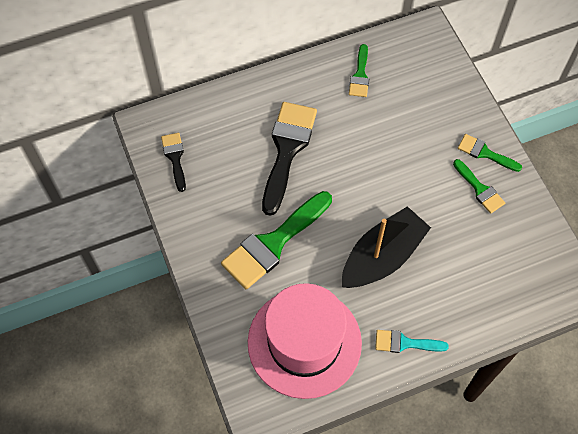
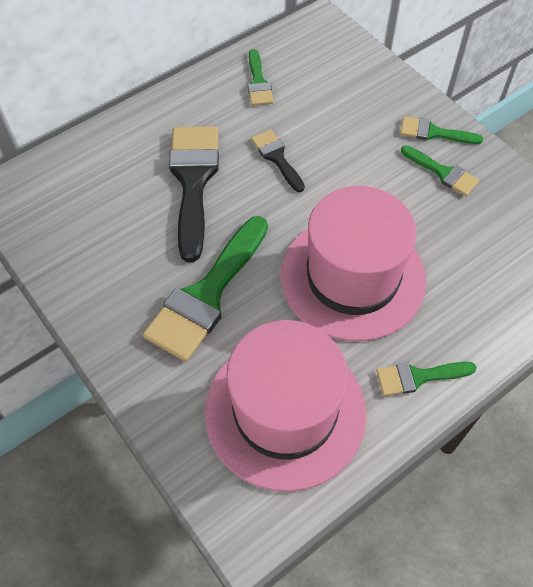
camera: 15 degrees left, 5 degrees down
black brush [161,133,186,192] -> black brush moved to [251,129,305,192]
black boat [342,206,431,288] -> pink hat [281,186,426,341]
turquoise brush [375,330,449,353] -> green brush [376,362,477,396]

